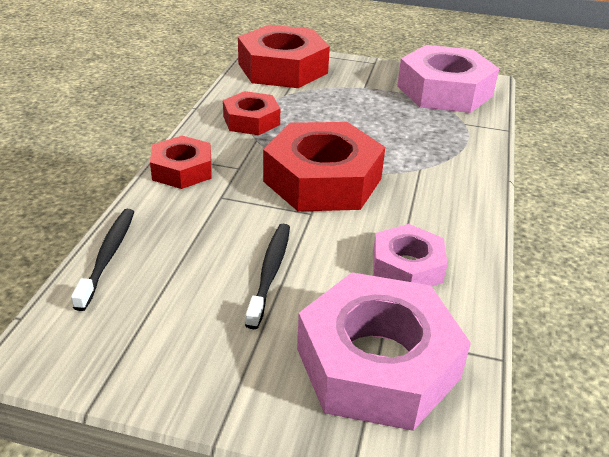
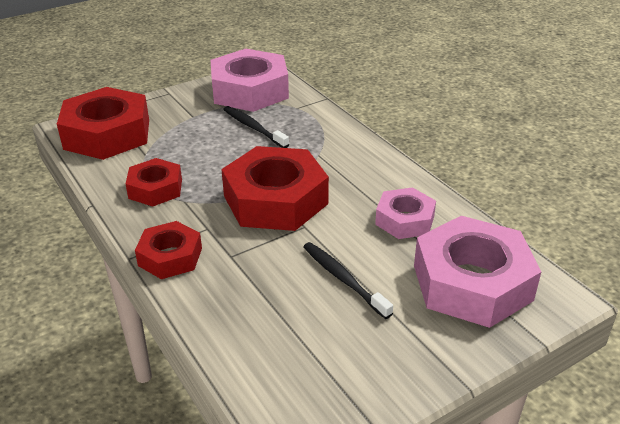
camera: 45 degrees left, 0 degrees up
black toothbrush [71,209,134,311] -> black toothbrush moved to [223,106,289,148]

